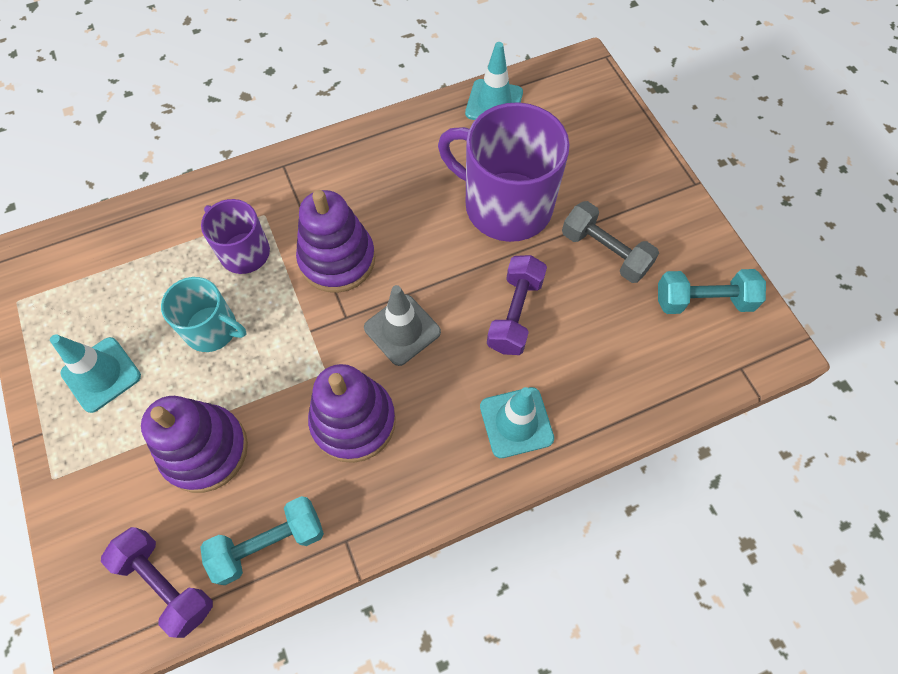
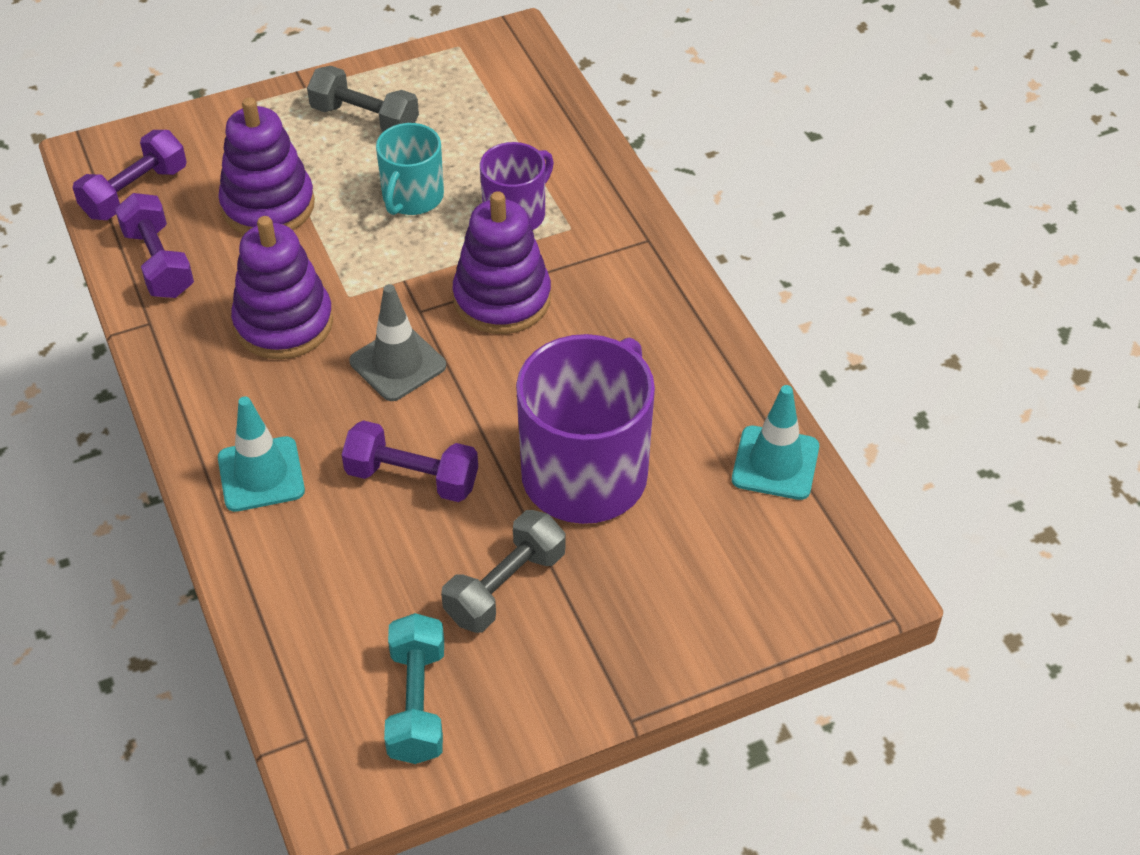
camera: 90 degrees right, 15 degrees down
turquoise traffic cone [50,334,141,413] -> grey dumbbell [307,66,419,132]
turquoise dumbbell [200,496,324,585] -> purple dumbbell [115,193,194,298]

